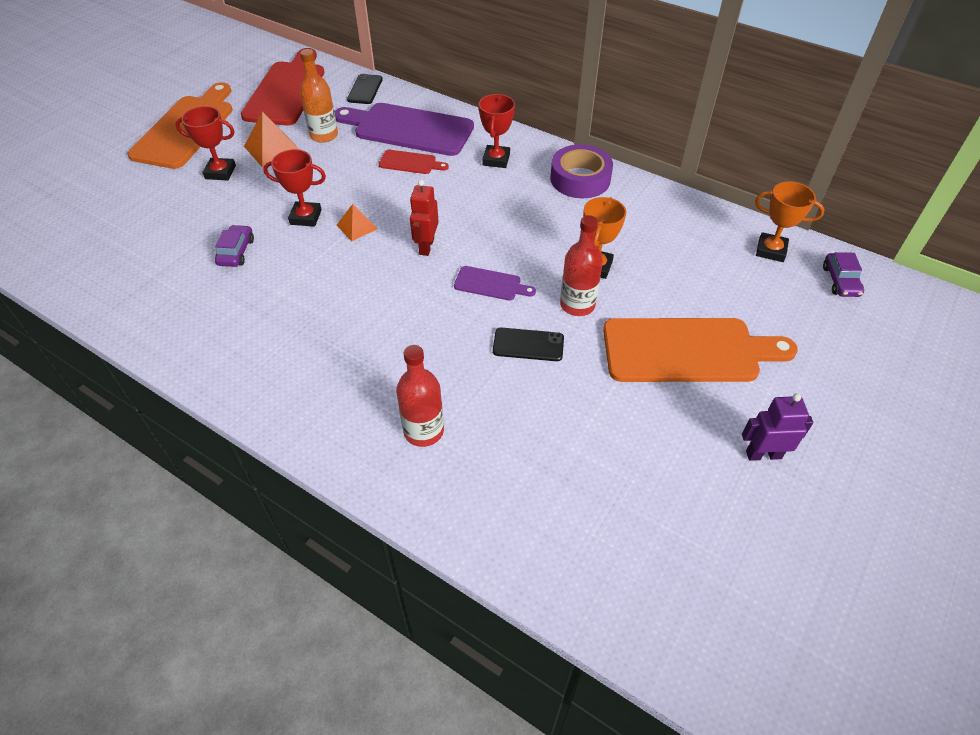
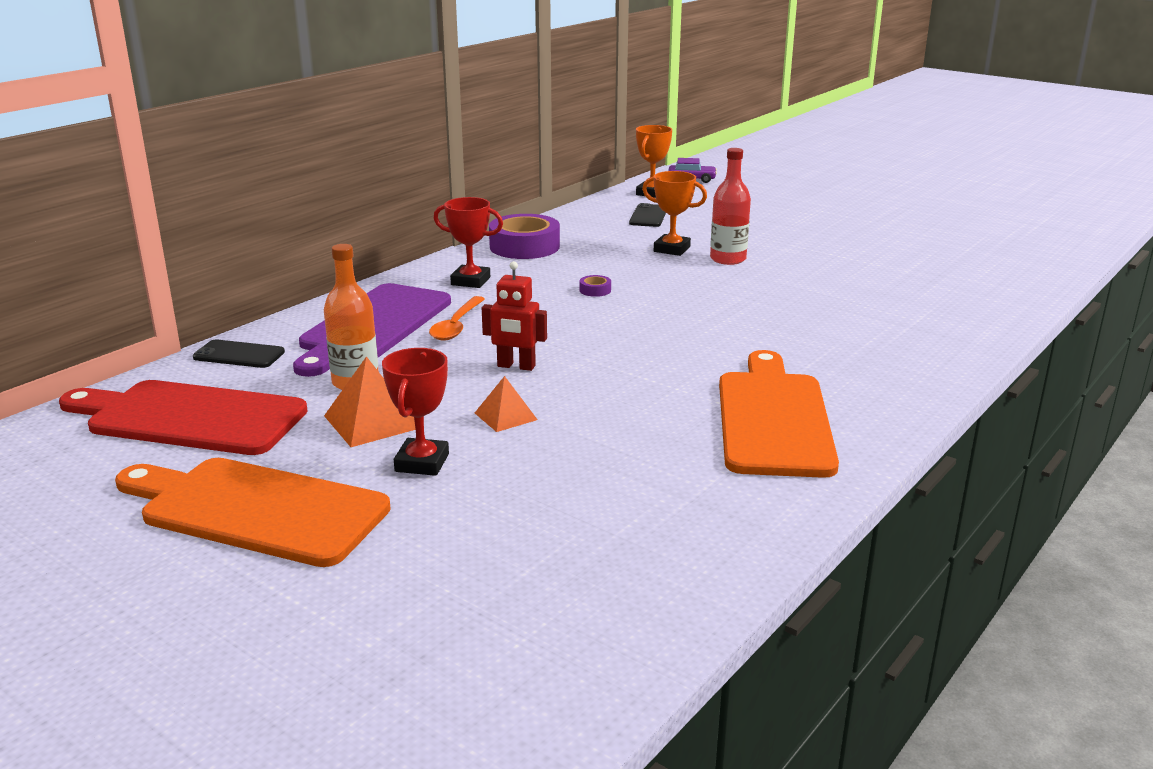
camera: 85 degrees left, 25 degrees down
purple car [215,225,254,267] -> none
red trophy [263,149,326,227] -> none
orange pyramid [337,204,377,241] -> orange pyramid moved to [475,376,538,432]
red cutting board [379,150,449,174] -> orange spoon [429,296,485,341]
red bottle [396,345,444,447] -> none
red robot [410,180,439,256] -> red robot moved to [482,261,547,371]
purple cutting board [454,266,536,301] -> none
black phone [493,327,564,361] -> black phone moved to [629,203,666,227]
orange cutting board [603,318,798,382] -> orange cutting board moved to [719,350,839,478]
purple robot [742,393,813,461] -> none
none -> purple tape [580,275,611,297]

